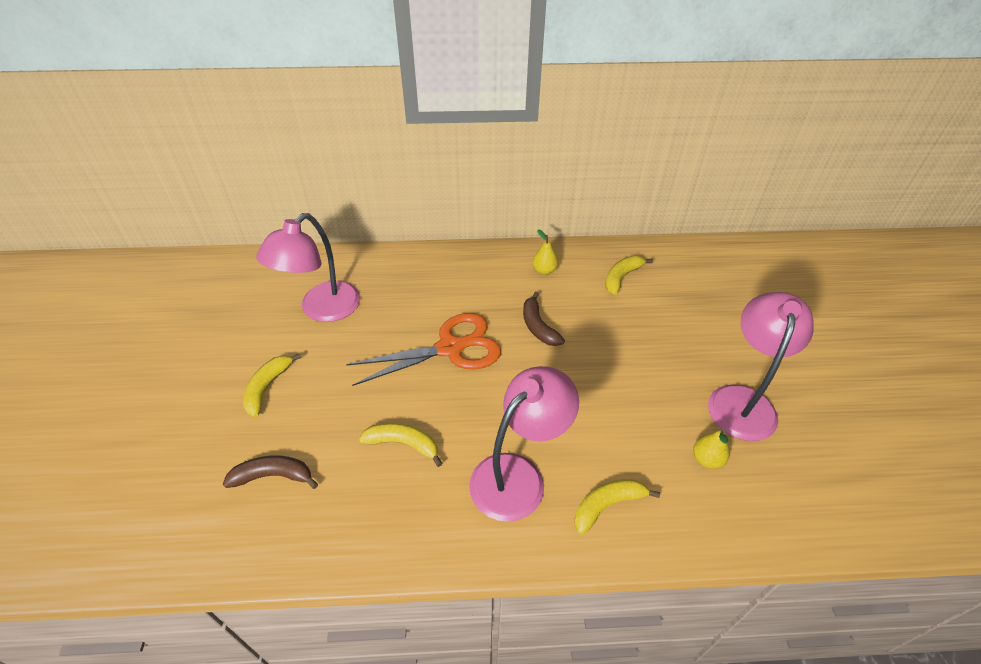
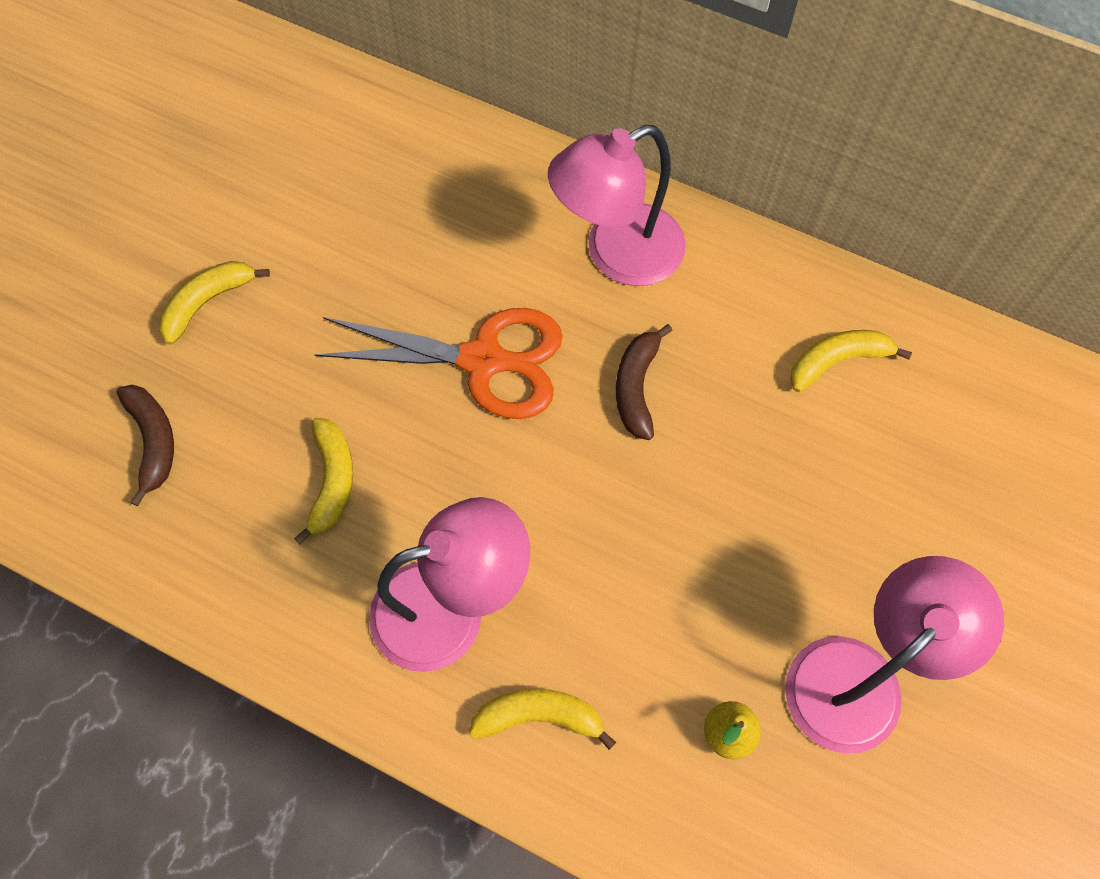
camera: 30 degrees right, 20 degrees up
brown banana [223,455,318,489] -> brown banana turned 45 degrees clockwise [116,385,174,507]
pink lamp [256,213,360,322] -> pink lamp moved to [548,125,686,286]
yellow banana [359,423,443,467] -> yellow banana turned 45 degrees clockwise [294,418,353,545]
yellow pear [532,229,558,275] -> none

